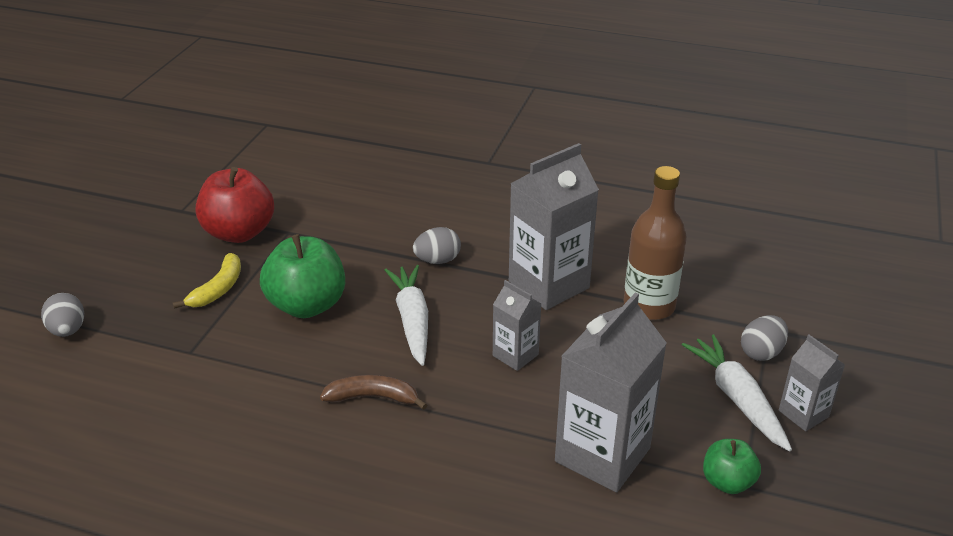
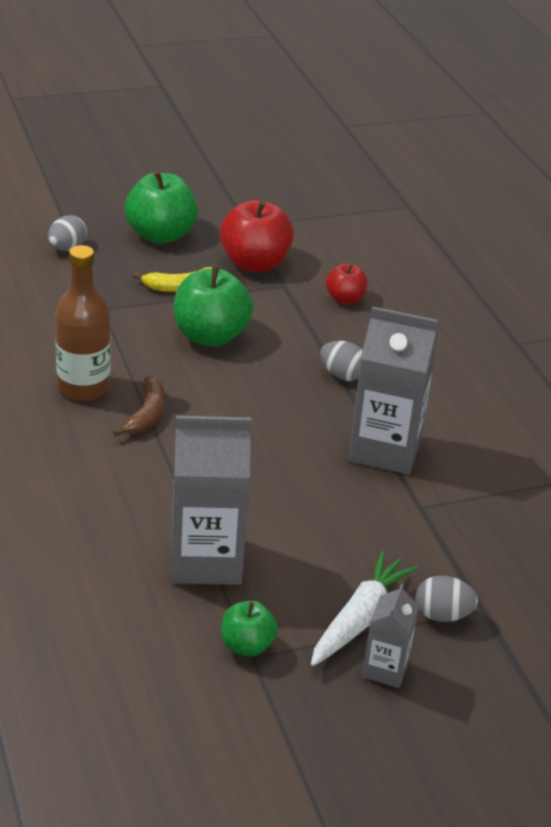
camera: 50 degrees right, 0 degrees up
brown banana [320,375,427,410] -> brown banana turned 45 degrees clockwise [113,376,164,437]
white carrot [385,265,428,366] -> none
grey carton [493,280,542,371] -> none
brown bottle [624,166,687,320] -> brown bottle moved to [55,245,111,401]
none -> green apple [125,170,198,243]
none -> red apple [326,263,367,304]

